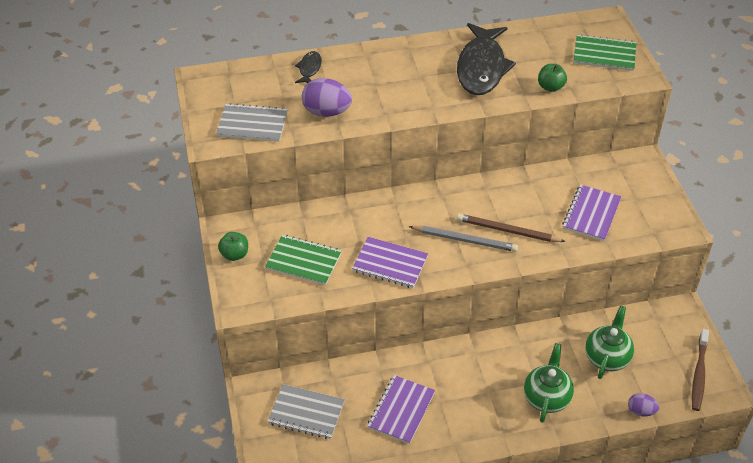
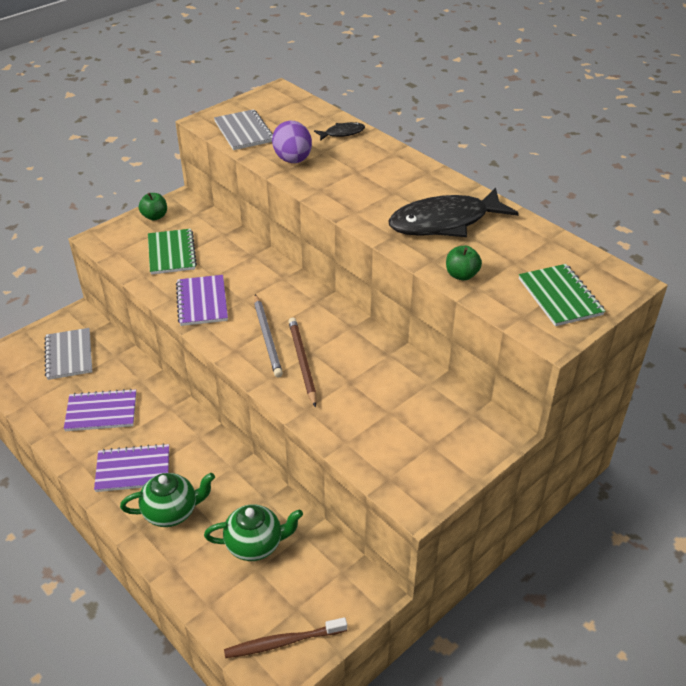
camera: 60 degrees right, 5 degrees down
purple notebook [562,184,622,241] -> purple notebook moved to [94,443,169,492]
purple egg [628,393,659,416] -> none

